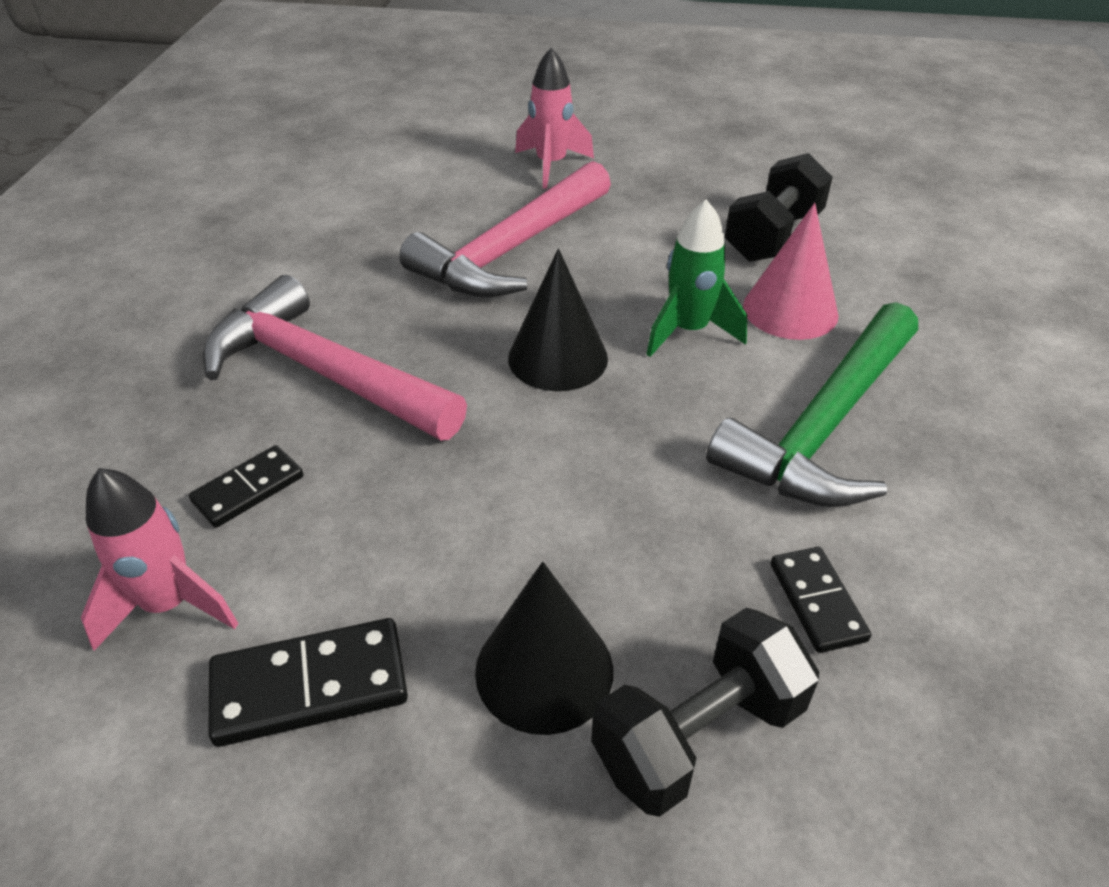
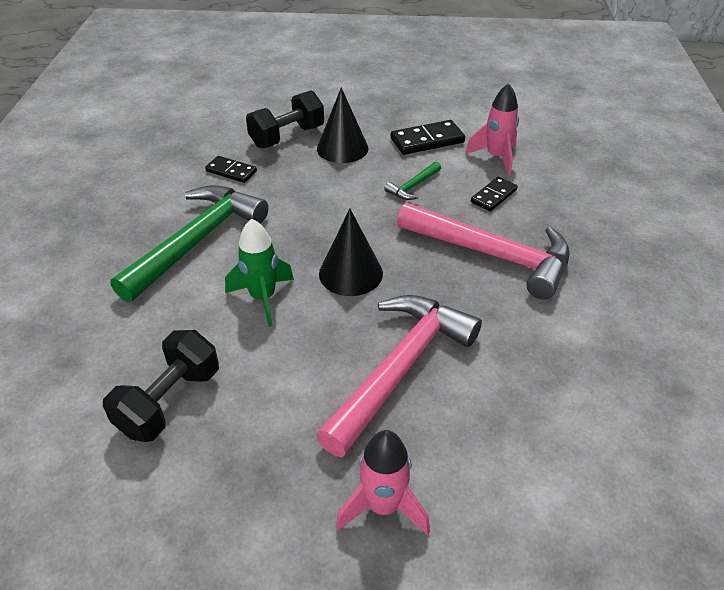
camera: 175 degrees right, 0 degrees up
pink cone [743,203,839,340] -> none
black domino [770,547,871,653] -> black domino turned 45 degrees counterclockwise [205,156,257,183]
none -> green hammer [384,161,441,200]

